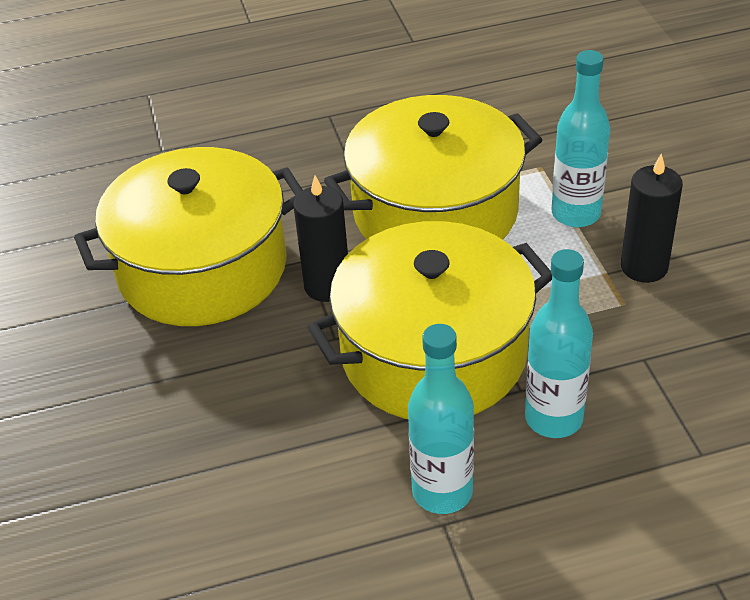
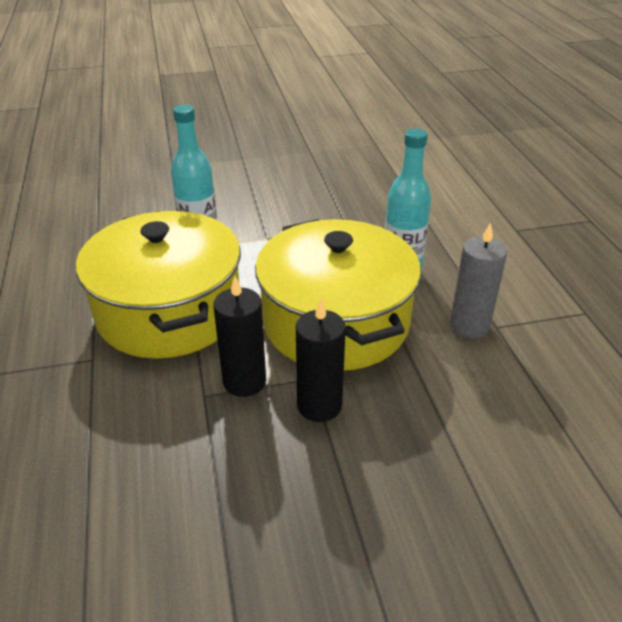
camera: 90 degrees left, 5 degrees down
yellow pot [74,147,303,326] -> none
turquoise bottle [408,324,474,514] -> grey candle [450,223,507,338]
black candle [621,154,683,283] -> black candle moved to [296,299,346,422]

